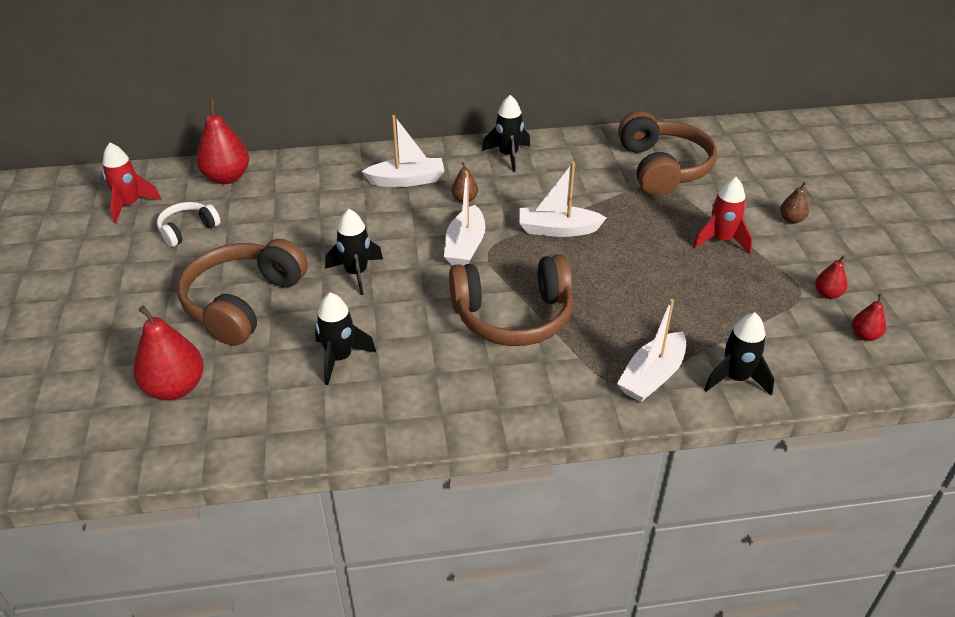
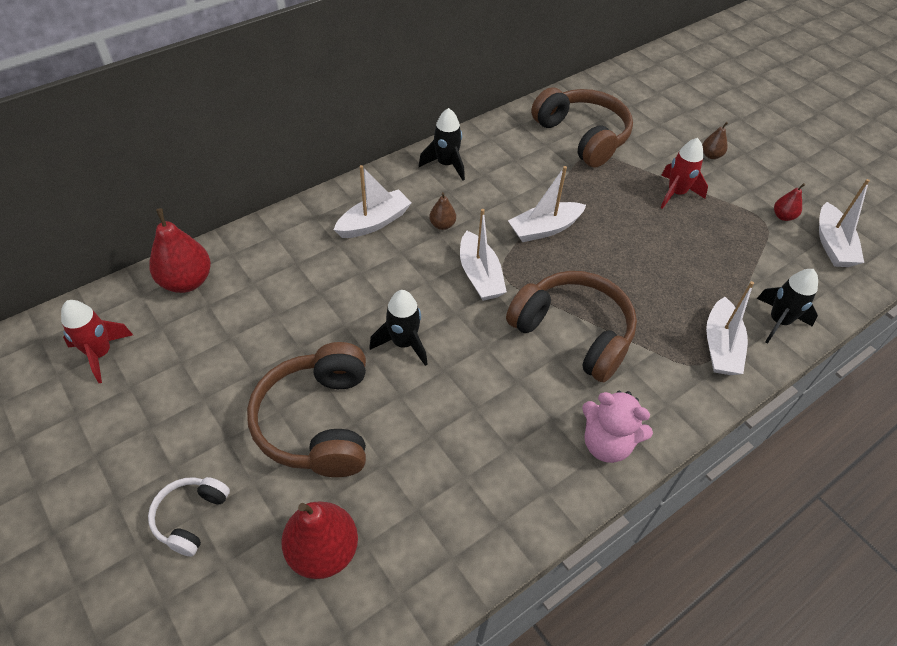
camera: 30 degrees left, 10 degrees up
white headphones [157,202,220,247] -> white headphones moved to [148,477,230,557]
black rocket [315,292,377,385] -> none
brown headphones [449,255,573,346] -> brown headphones turned 105 degrees counterclockwise [506,271,637,382]
red pear [852,294,886,341] -> white boat [819,179,870,267]
none -> pink teddy bear [582,391,653,463]

